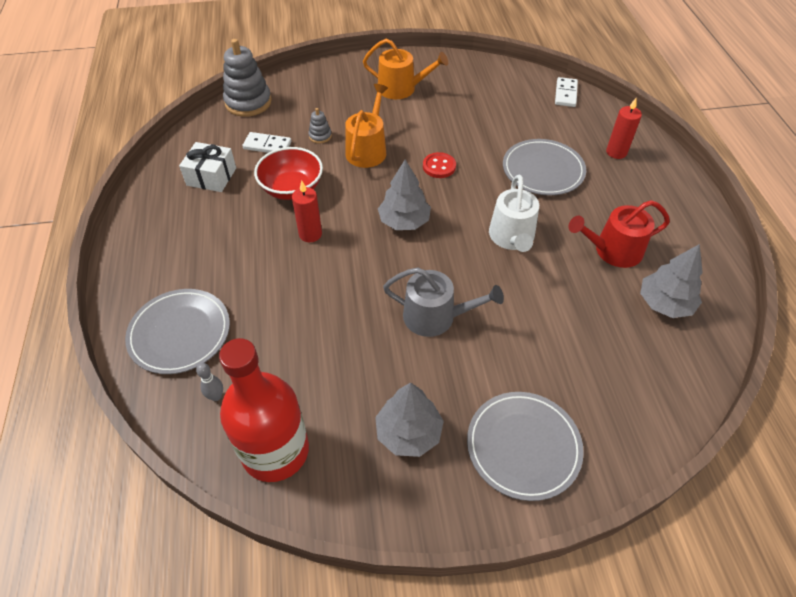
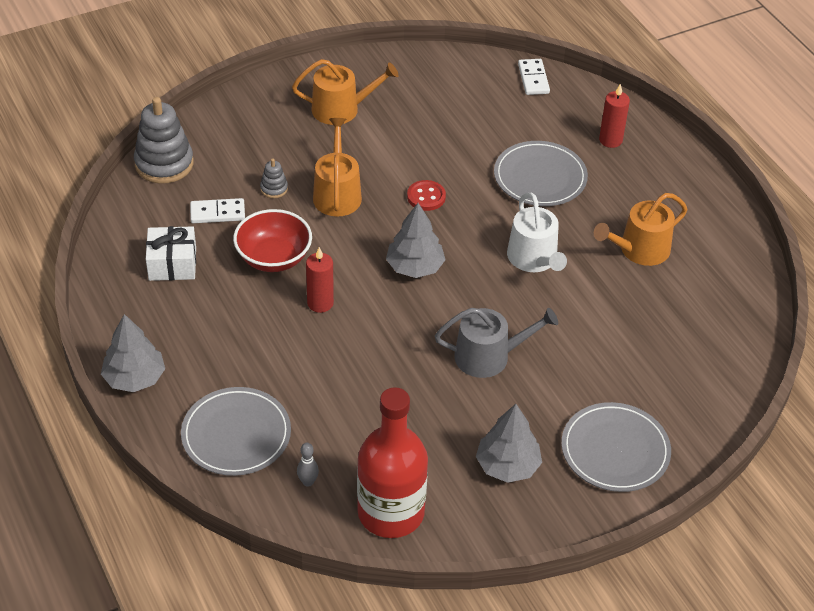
camera: 20 degrees left, 5 degrees down
red watering can [569,200,670,268] -> orange watering can [594,193,687,266]
grey tree [640,244,703,318] -> grey tree moved to [101,314,165,392]

